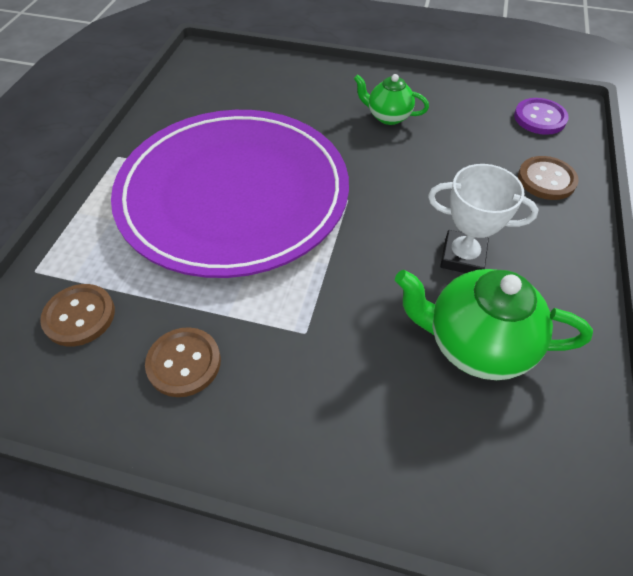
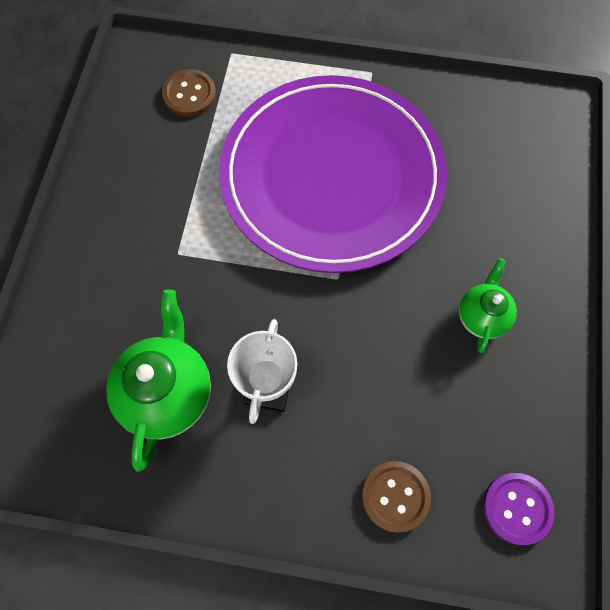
camera: 85 degrees right, 15 degrees up
brown button [145,327,221,397] -> none

